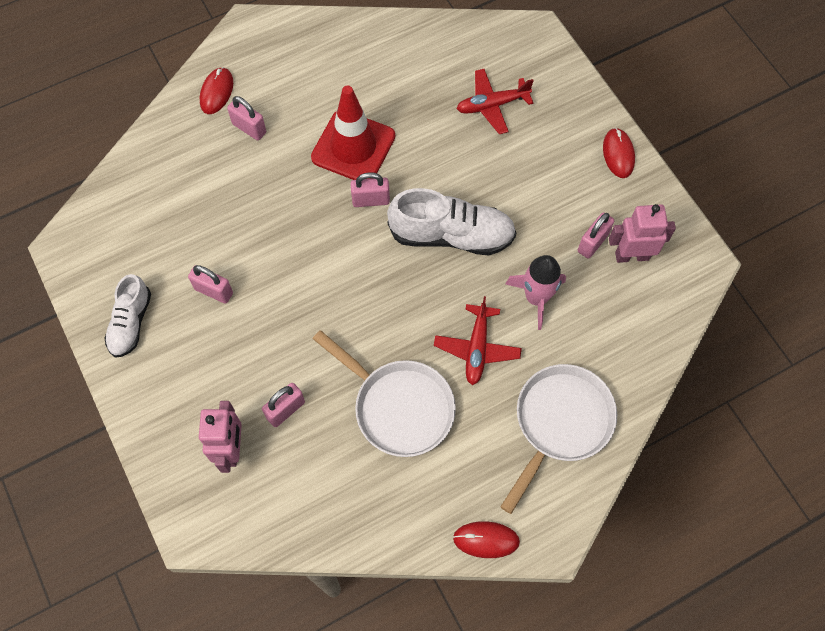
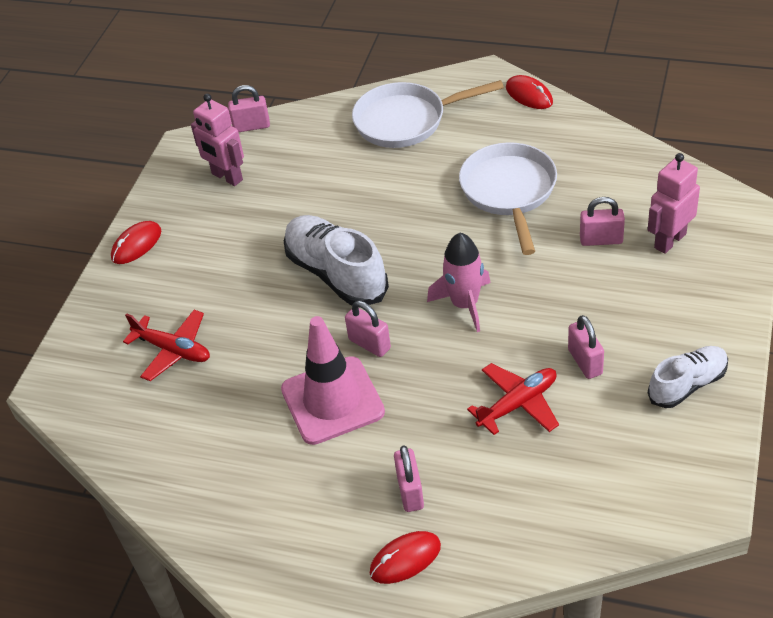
camera: 130 degrees left, 20 degrees down
red traffic cone [311,86,395,180] -> pink traffic cone [281,316,385,445]
red plane [434,296,522,385] -> red plane moved to [467,363,559,435]
pink rocket [505,255,566,330] -> pink rocket moved to [427,233,491,332]
pink padlock [578,212,614,259] -> pink padlock moved to [228,85,270,132]

